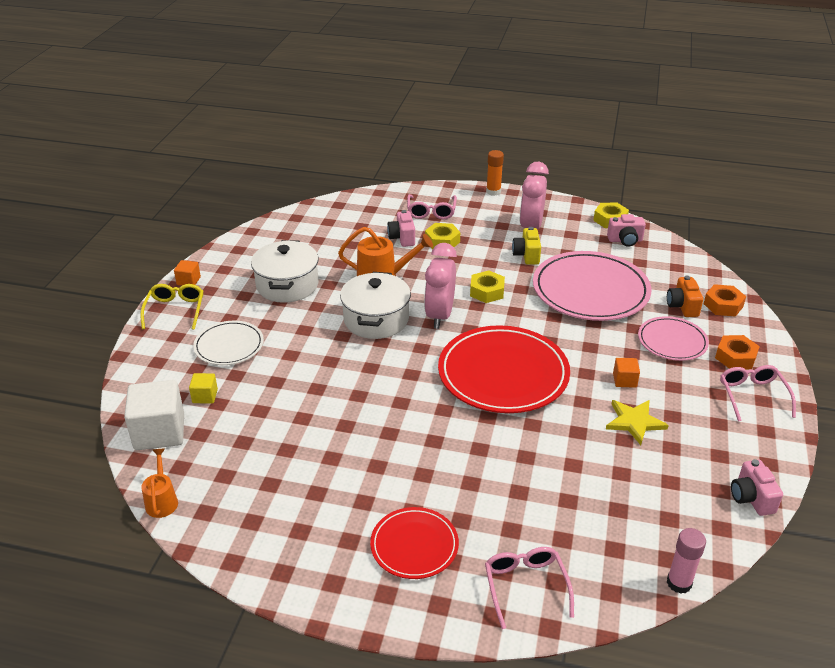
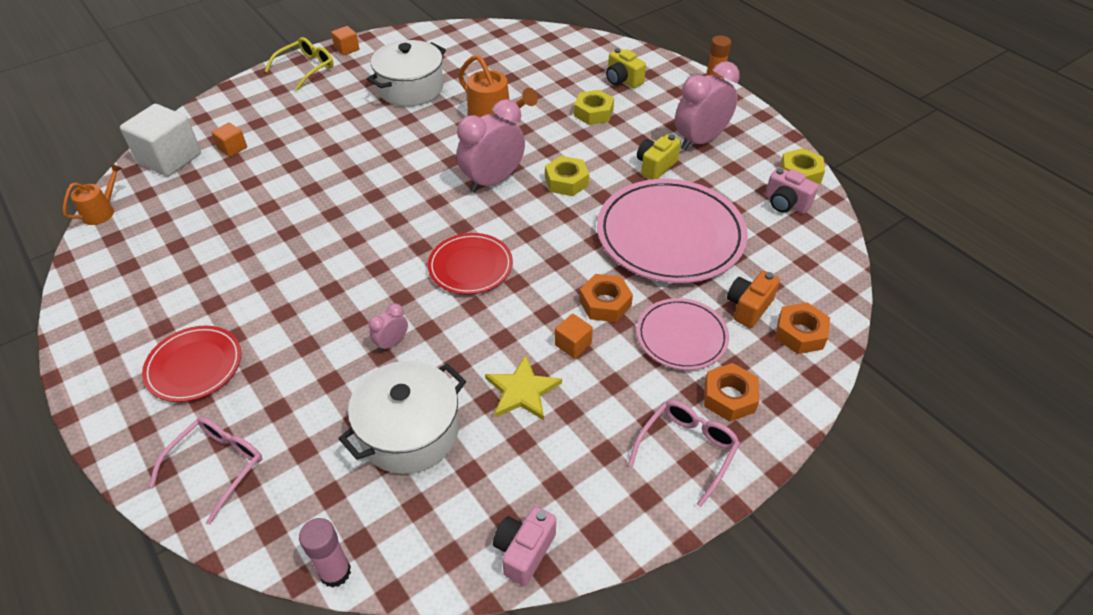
camera: 40 degrees right, 10 degrees up
yellow cube [189,373,218,403] -> orange cube [211,122,247,157]
white plate [193,321,264,365] -> none
white pot [340,272,411,339] -> white pot moved to [339,361,466,474]
pink camera [387,210,415,247] -> none
pink glasses [407,194,457,219] -> yellow camera [606,48,646,88]
red plate [438,325,570,413] -> red plate [428,233,513,294], size x0.55
none -> pink clock [369,304,408,352]
none -> orange nut [579,274,633,322]

